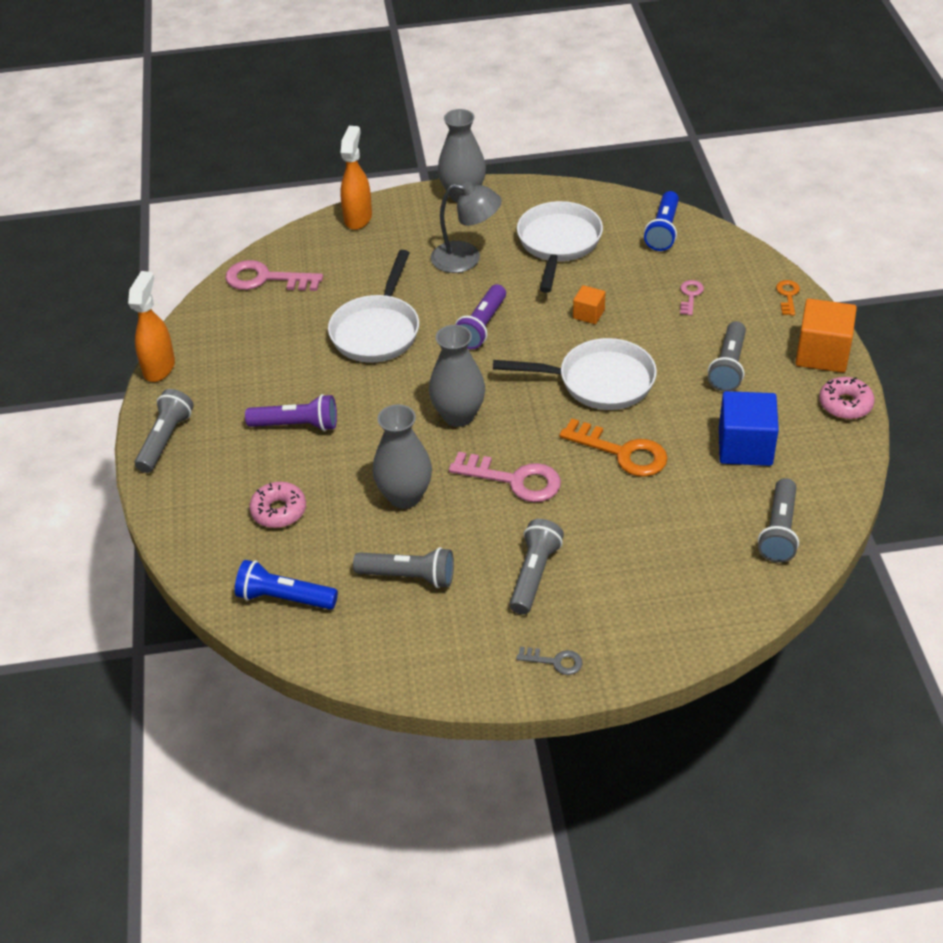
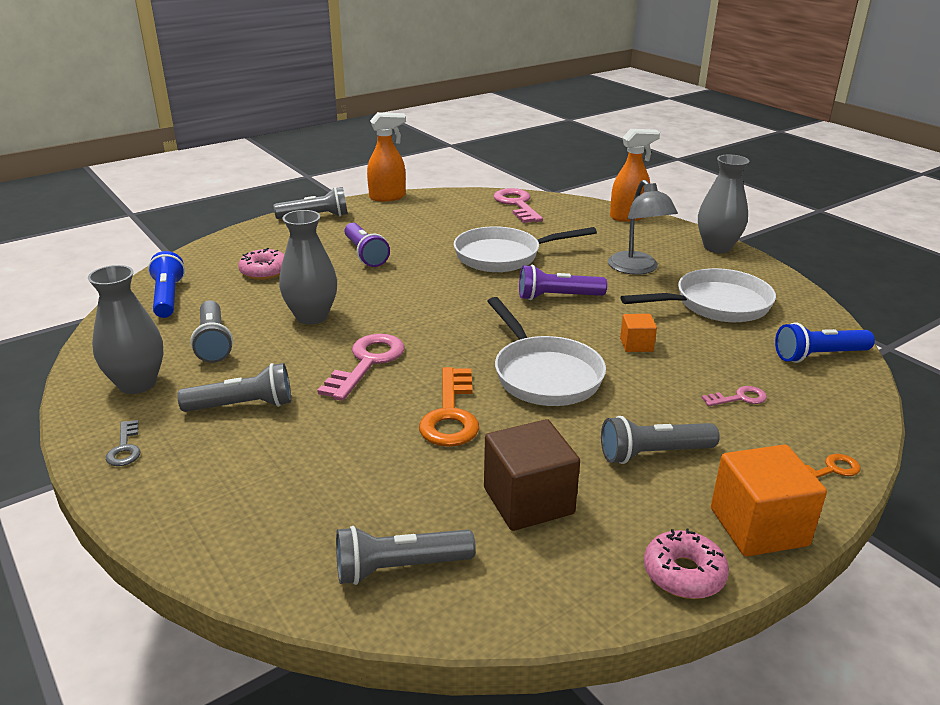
camera: 60 degrees right, 15 degrees down
grey vase [429,325,485,427] -> grey vase moved to [88,265,163,394]
pink key [449,452,561,502] -> pink key turned 150 degrees counterclockwise [317,334,405,401]
blue cube [719,391,779,466] -> brown cube [484,419,580,531]

